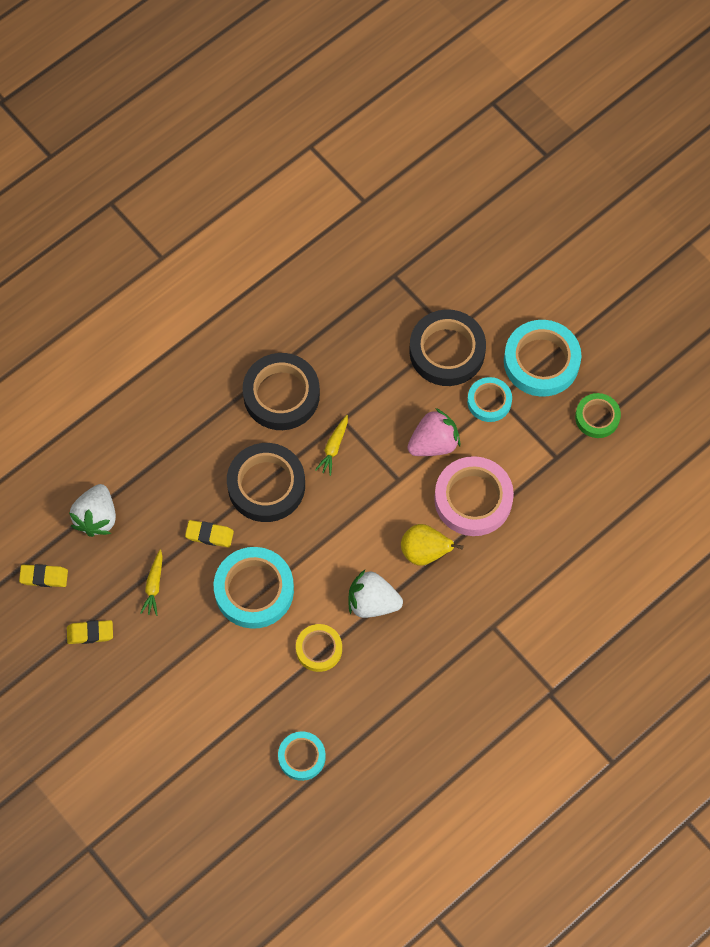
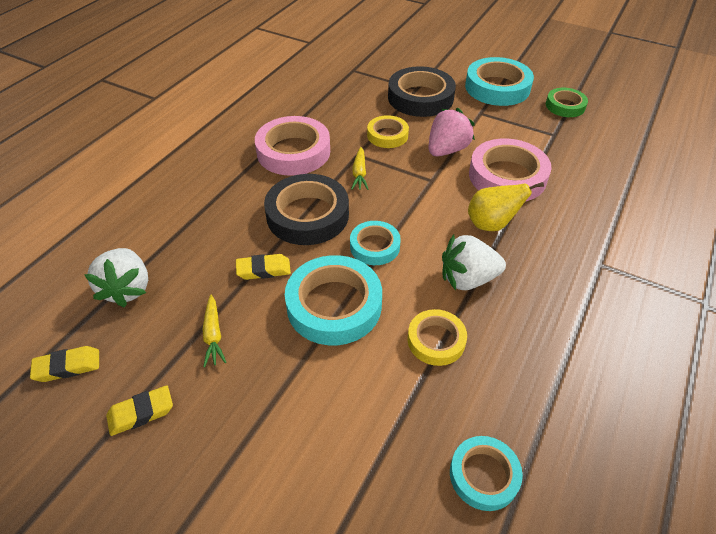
camera: 20 degrees left, 20 degrees down
black tape [243,353,320,430] -> pink tape [255,116,330,176]
turquoise tape [467,377,512,422] -> turquoise tape moved to [350,221,401,265]
none -> yellow tape [367,115,409,148]

